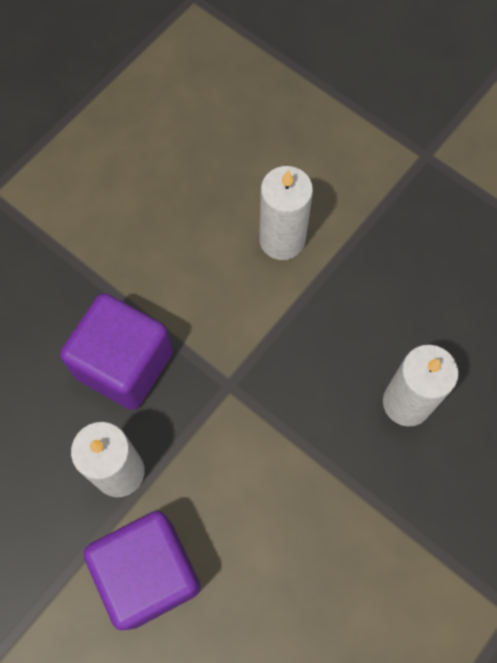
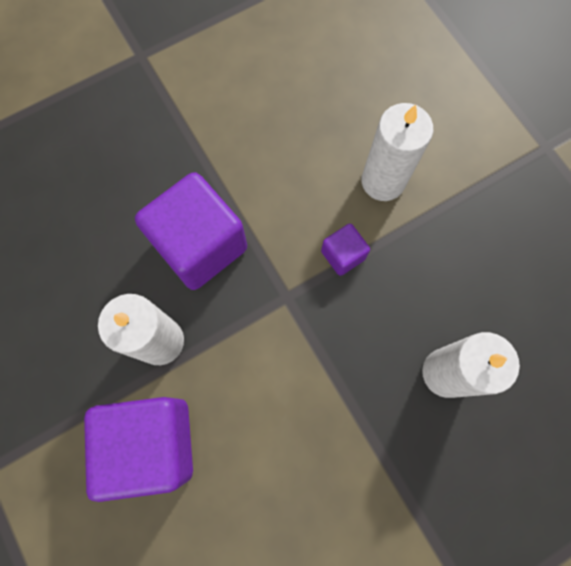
camera: 20 degrees right, 5 degrees up
none -> purple cube [321,224,370,276]

